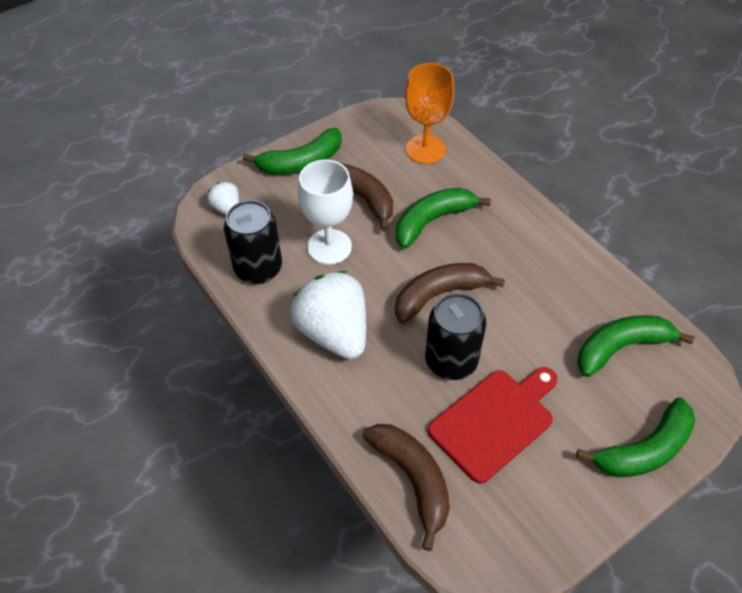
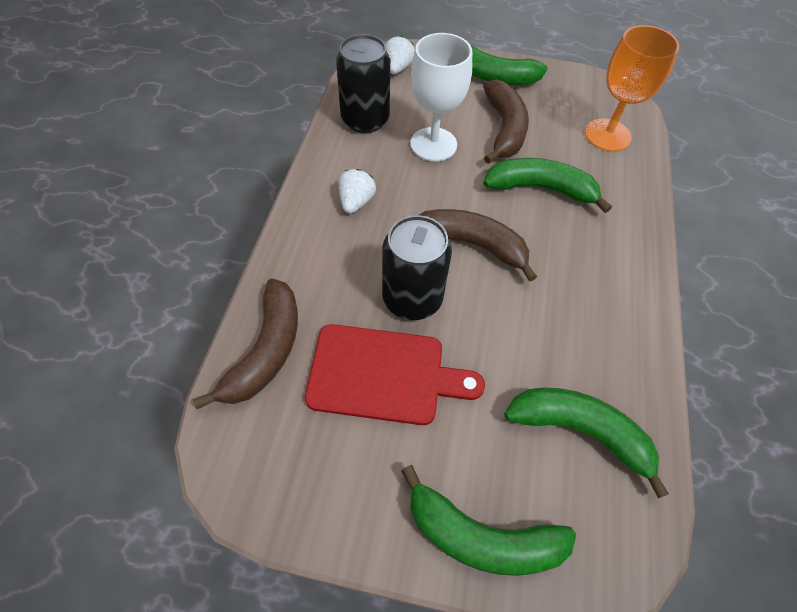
camera: 45 degrees right, 5 degrees up
white strawberry [291,271,366,359] -> white strawberry [339,169,376,214], size x0.48

